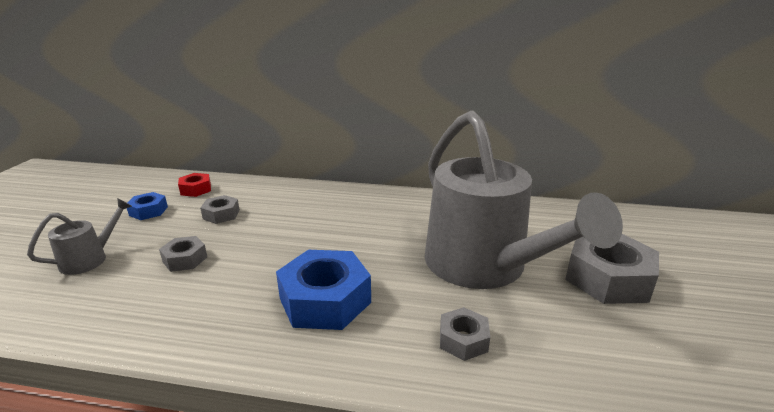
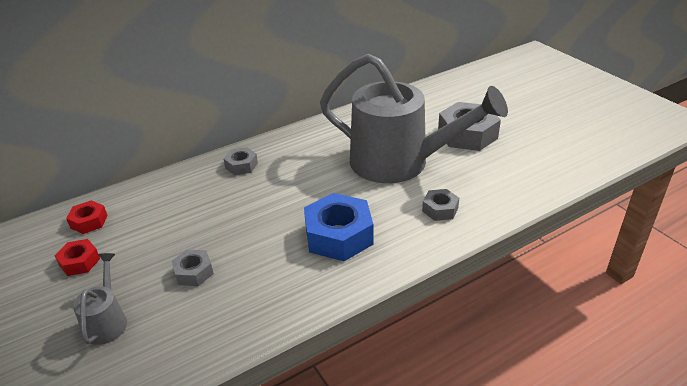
camera: 40 degrees left, 10 degrees up
blue nut [127,192,168,220] -> red nut [55,239,100,276]
grey nut [200,195,240,224] -> grey nut moved to [224,147,258,175]

